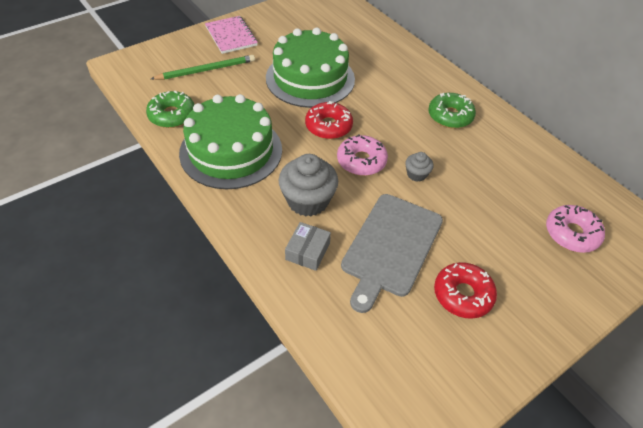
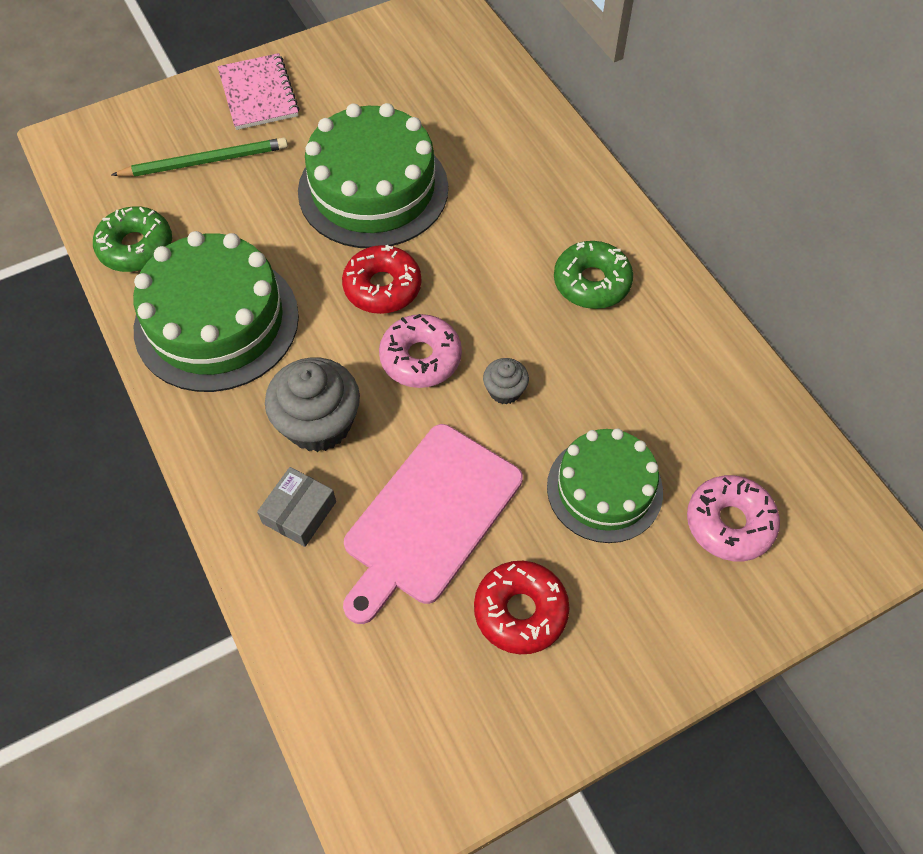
camera: 10 degrees right, 10 degrees up
grey cutting board [341,194,443,313] -> pink cutting board [343,424,523,624]
none -> green cake [547,428,663,543]

